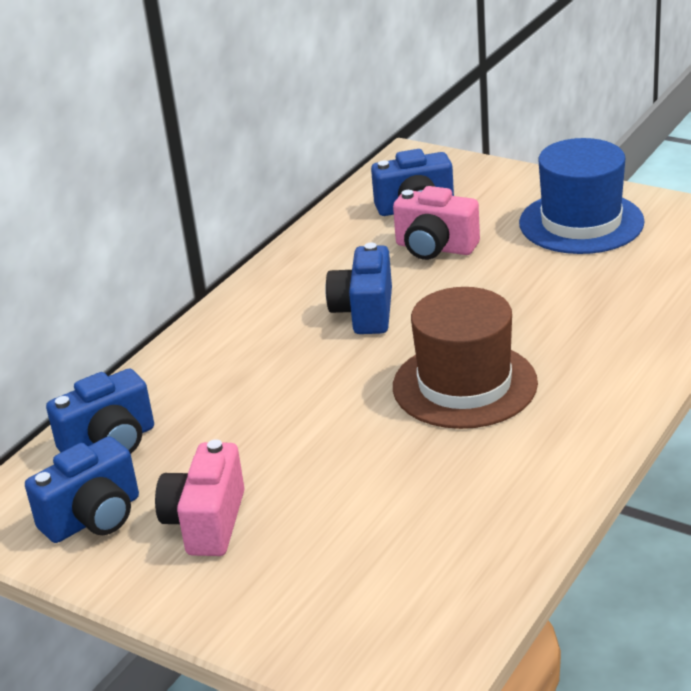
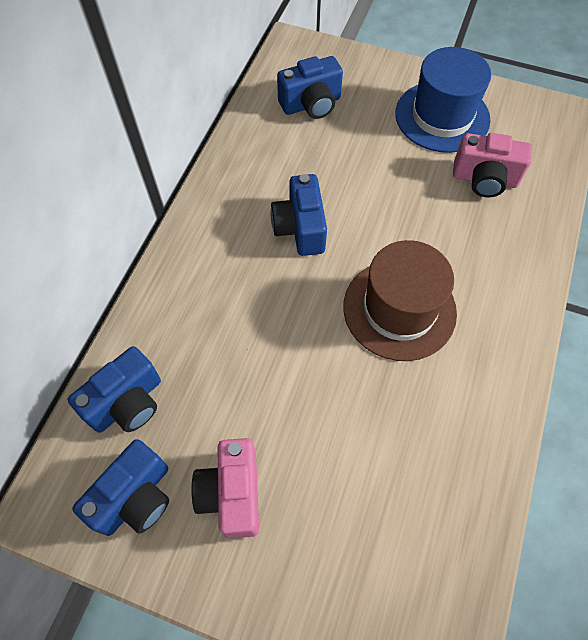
camera: 15 degrees left, 30 degrees up
pink camera [393,186,480,260] -> pink camera moved to [453,133,532,198]

